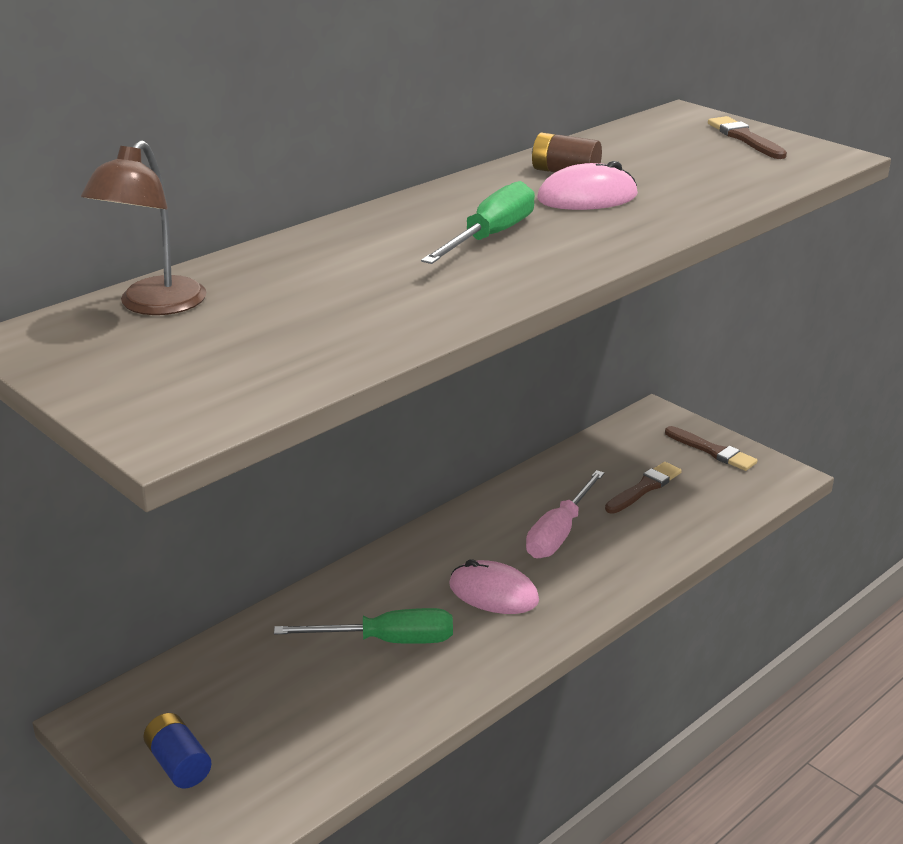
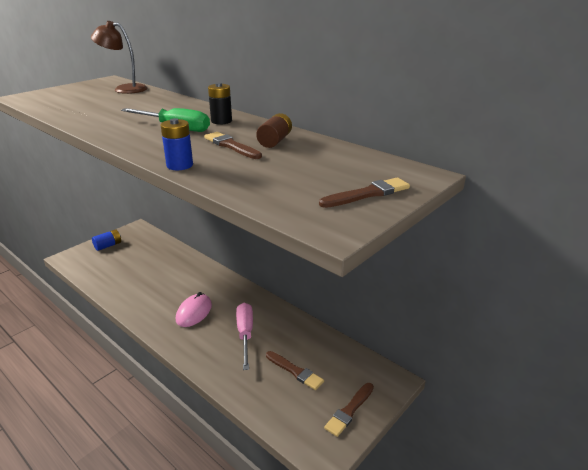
camera: 85 degrees right, 0 degrees up
green screwdriver [274,608,453,644] -> none
pink screwdriver [526,470,604,558] -> pink screwdriver turned 60 degrees clockwise [236,303,253,370]
pink mouse [537,161,638,210] -> brown brush [204,132,262,159]
none -> blue battery [161,118,193,170]
none -> black battery [208,82,232,125]

